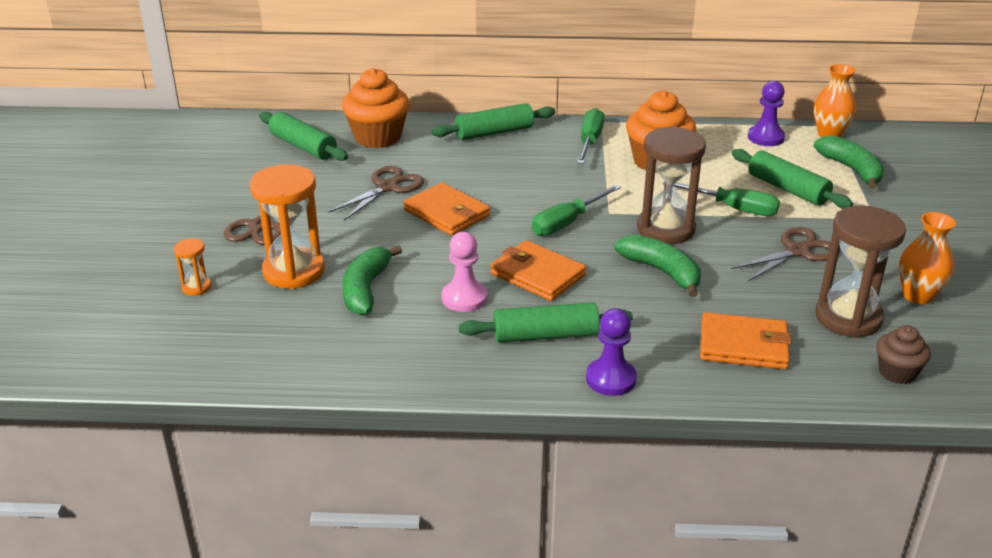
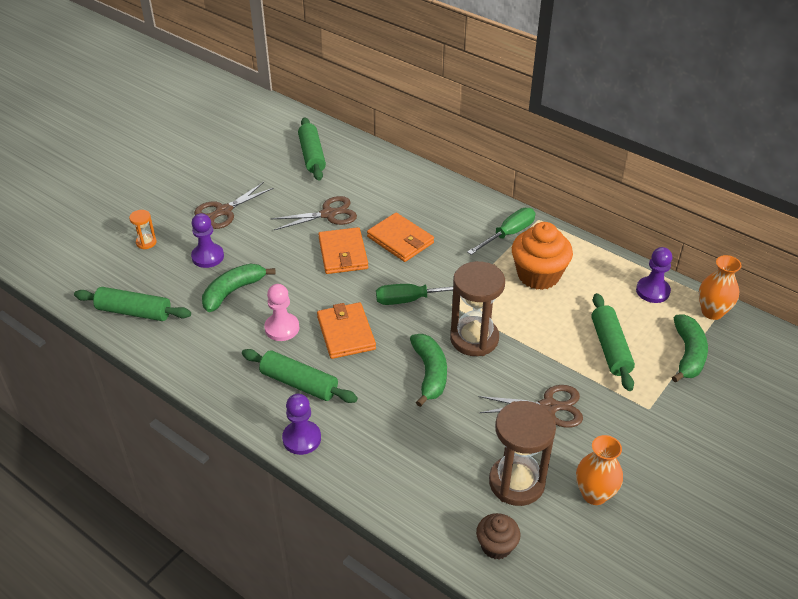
camera: 35 degrees right, 10 degrees up
orange hourglass [250,164,325,289] -> purple pawn [191,213,224,268]
orange cupcake [342,68,409,148] -> none
green rolling pin [432,103,555,140] -> green rolling pin moved to [74,287,191,321]
green screwdriver [662,180,780,216] -> none
orange wallet [700,312,792,369] -> orange wallet moved to [367,213,434,262]

